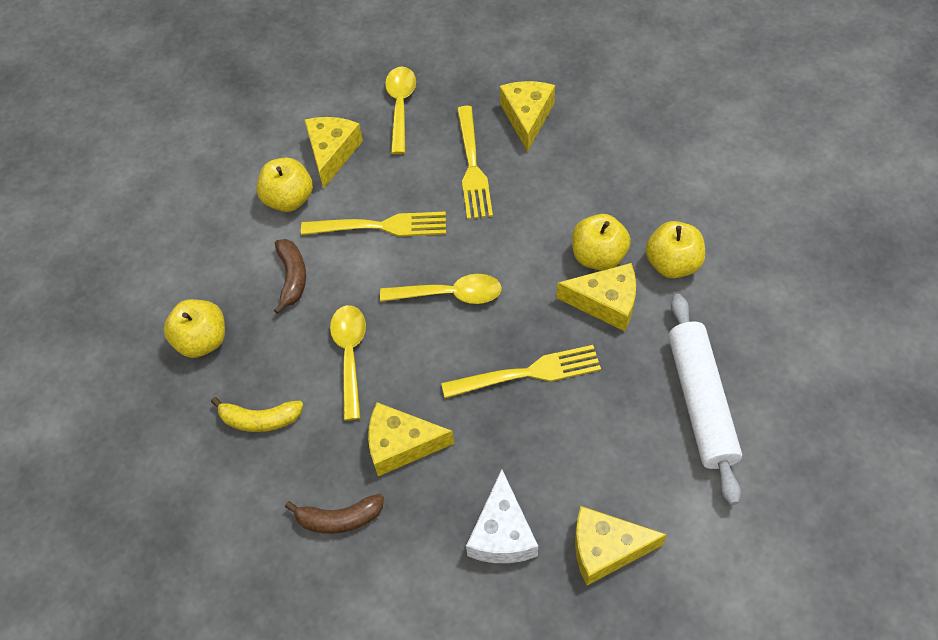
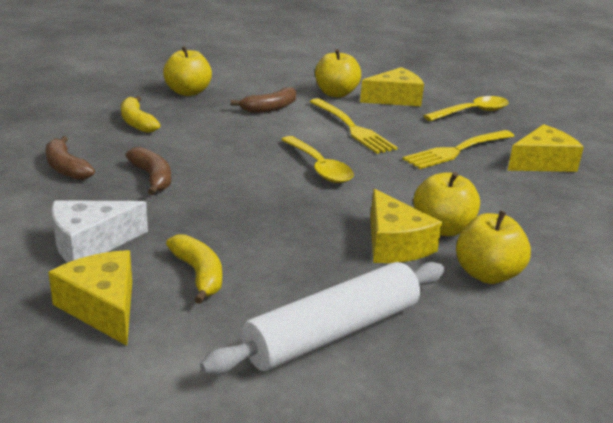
camera: 55 degrees right, 30 degrees down
yellow spoon [330,305,366,420] -> none
yellow cheese [368,402,454,476] -> brown banana [125,147,171,195]
yellow fork [441,345,601,398] -> none
none -> yellow banana [166,234,222,304]

